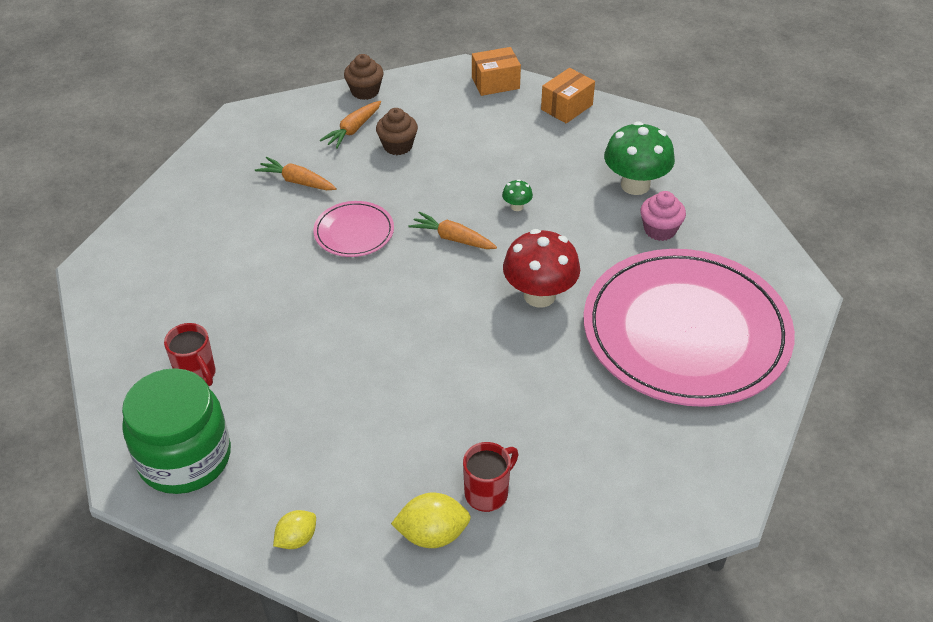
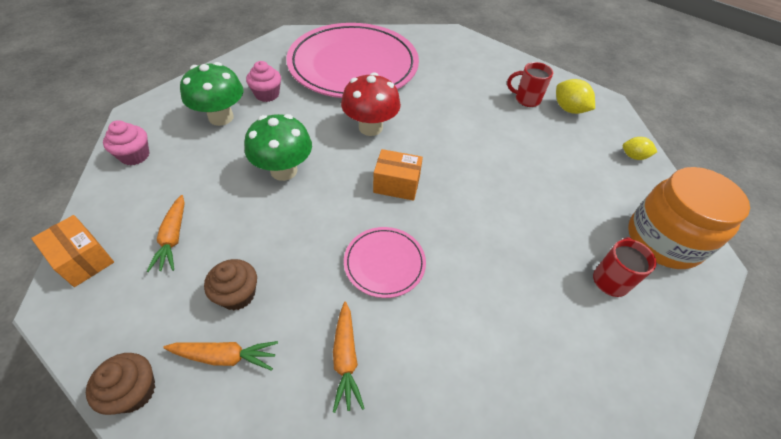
camera: 125 degrees left, 5 degrees up
green jar [122,368,231,494] -> orange jar [628,167,750,269]
orange carrot [409,212,497,249] -> orange carrot moved to [147,195,185,272]
green mushroom [502,179,533,211] -> green mushroom [244,114,312,181], size x2.31
orange box [541,68,595,124] -> orange box moved to [373,149,423,201]
none -> pink cupcake [103,120,150,165]

